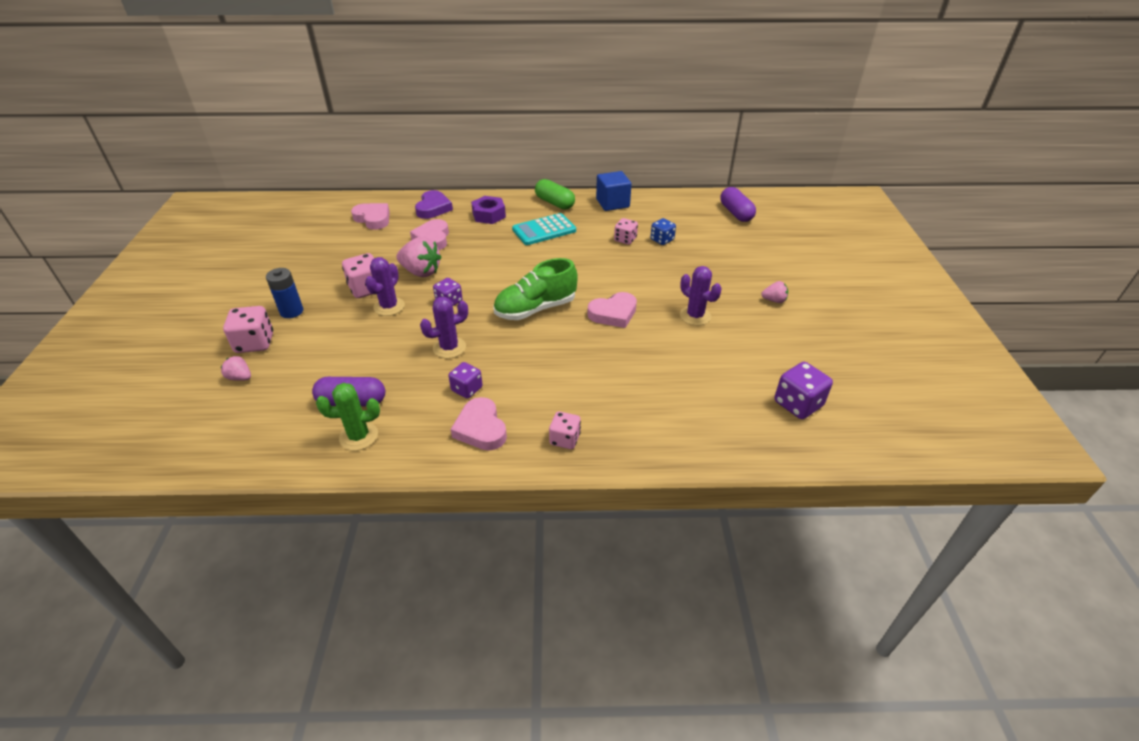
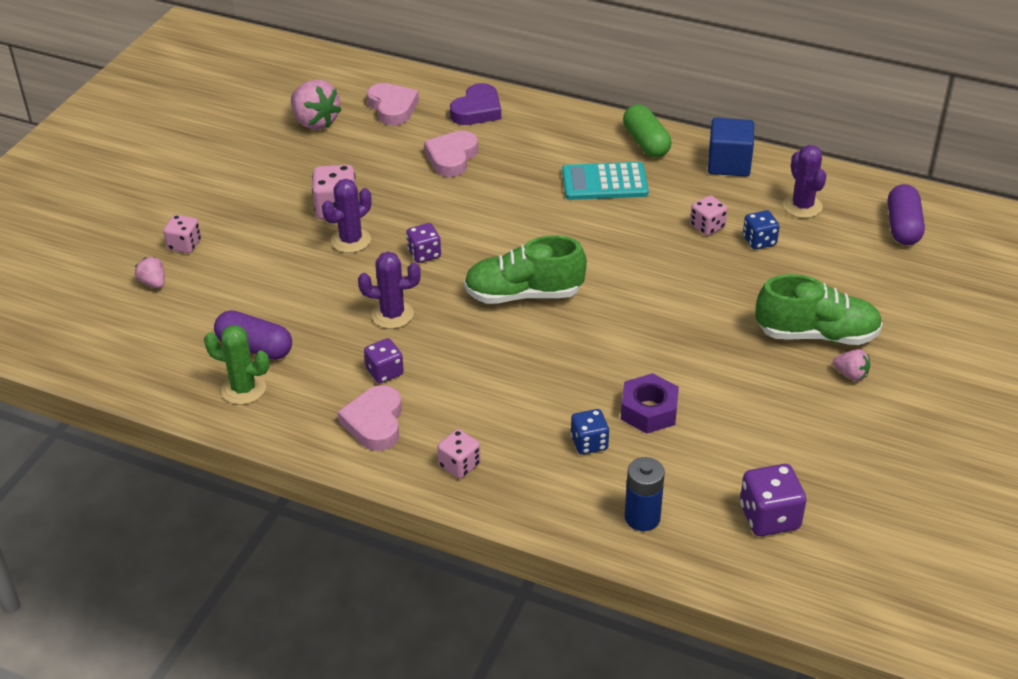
camera: 25 degrees right, 0 degrees up
pink dice [223,306,273,353] -> pink dice [163,215,201,253], size x0.66
blue battery [266,268,303,318] -> blue battery moved to [625,457,665,531]
pink strawberry [396,237,441,277] -> pink strawberry moved to [291,79,341,130]
purple nut [471,196,506,224] -> purple nut moved to [621,373,679,434]
pink heart [587,292,637,328] -> none
purple cactus [680,266,722,326] -> purple cactus moved to [783,145,826,218]
none -> blue dice [571,409,609,454]
none -> green shoe [755,274,883,345]

